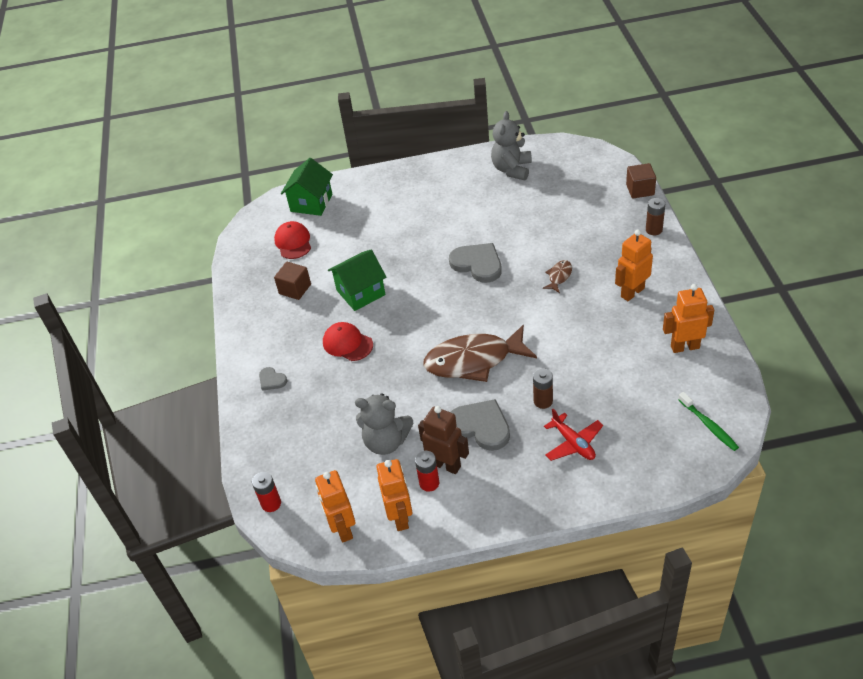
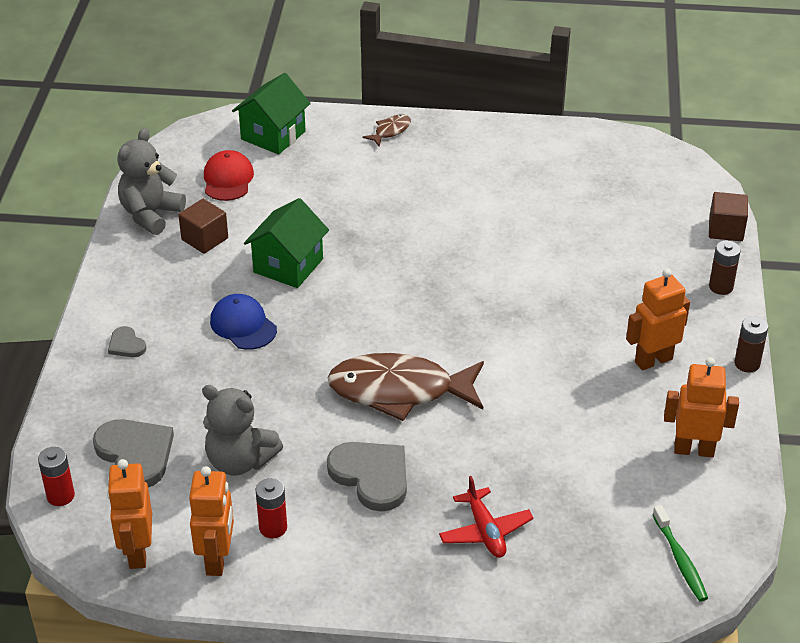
camera: 10 degrees right, 5 degrees down
red cap [323,322,373,361] -> blue cap [210,294,277,350]
green house [328,250,386,311] -> green house turned 45 degrees counterclockwise [244,198,329,288]
brown robot [418,406,469,474] -> none
grey heart [449,243,502,283] -> grey heart moved to [93,419,174,488]
grey teddy bear [491,111,532,180] -> grey teddy bear moved to [117,128,186,235]
brown battery [533,368,553,409] -> brown battery moved to [735,316,768,373]
brown fish [543,260,572,293] -> brown fish moved to [362,114,411,147]

